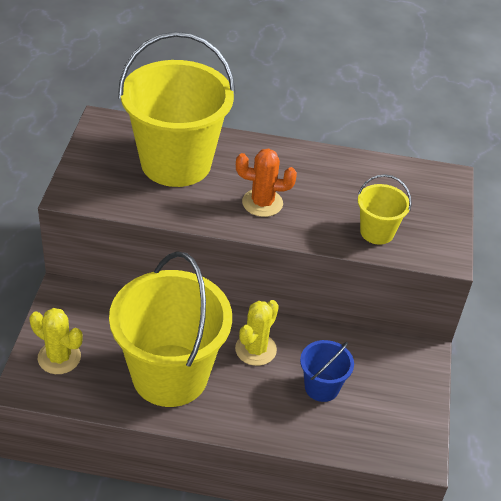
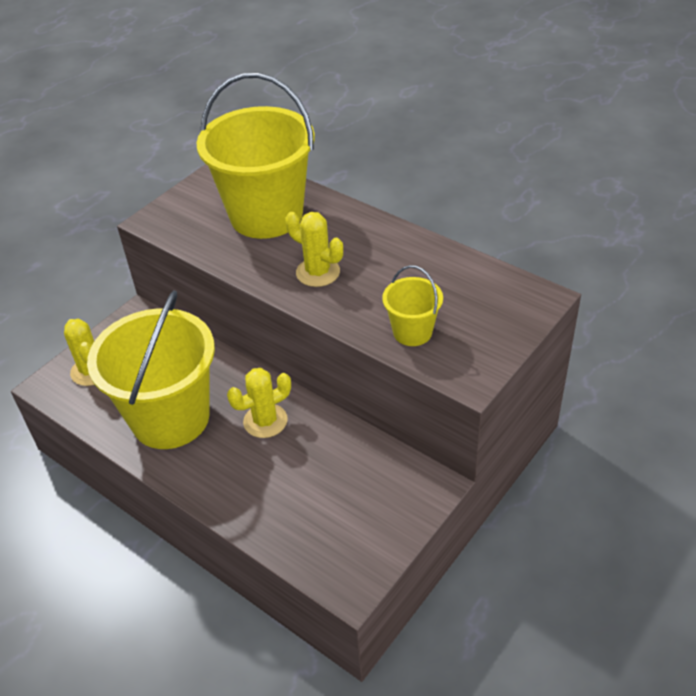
camera: 35 degrees right, 0 degrees up
orange cactus [236,149,297,217] -> yellow cactus [286,212,343,287]
blue bucket [300,340,354,402] -> none

